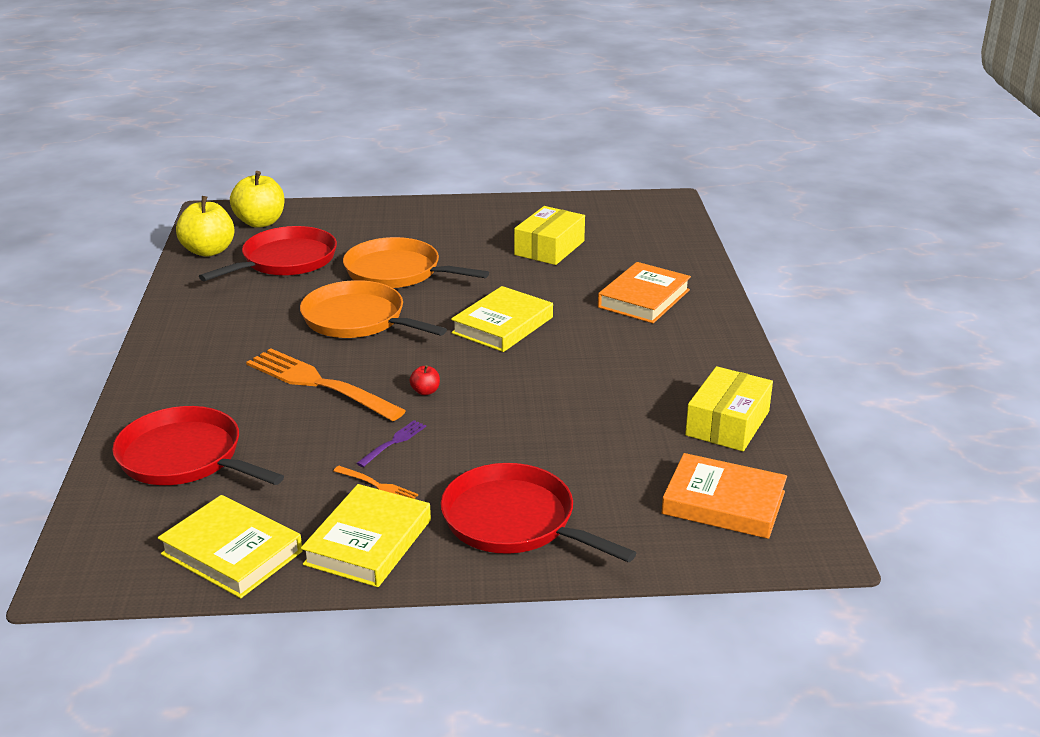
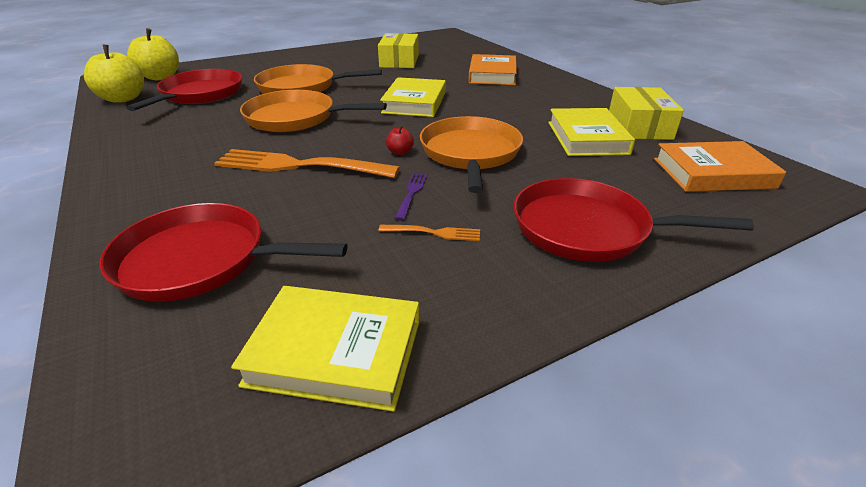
camera: 25 degrees left, 5 degrees up
yellow book [301,484,431,587] -> yellow book moved to [548,108,635,156]
none -> orange pan [420,116,523,193]

